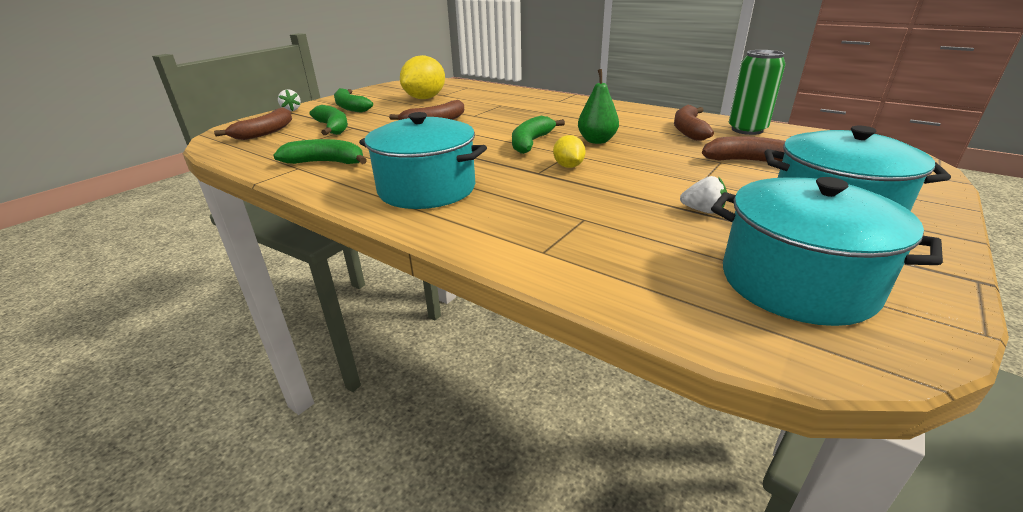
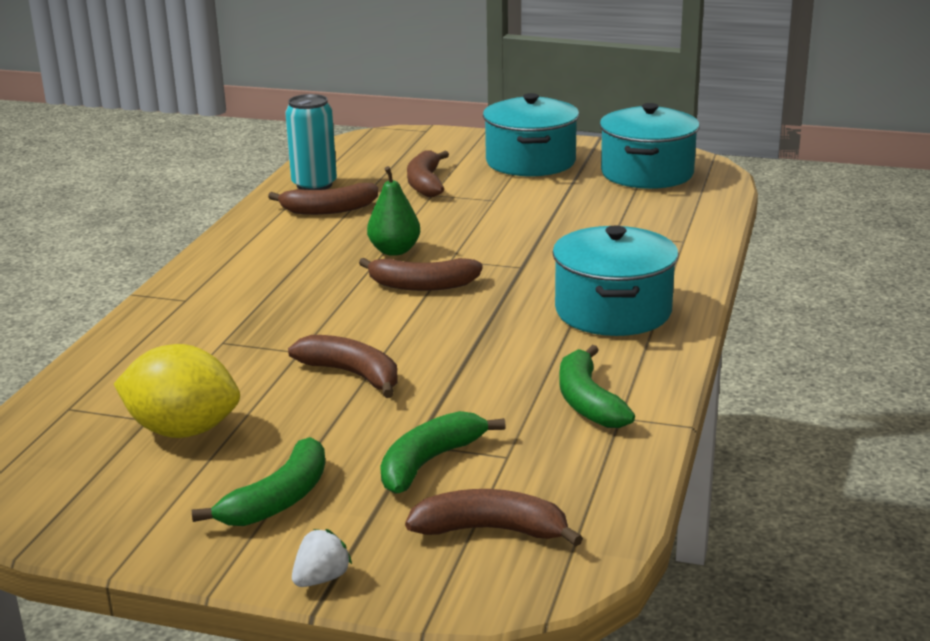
camera: 110 degrees left, 5 degrees down
green banana [512,116,565,154] -> brown banana [359,258,483,291]
yellow lemon [553,135,586,168] -> none
white strawberry [680,176,727,214] -> none
green can [729,50,785,135] -> turquoise can [285,94,337,190]

